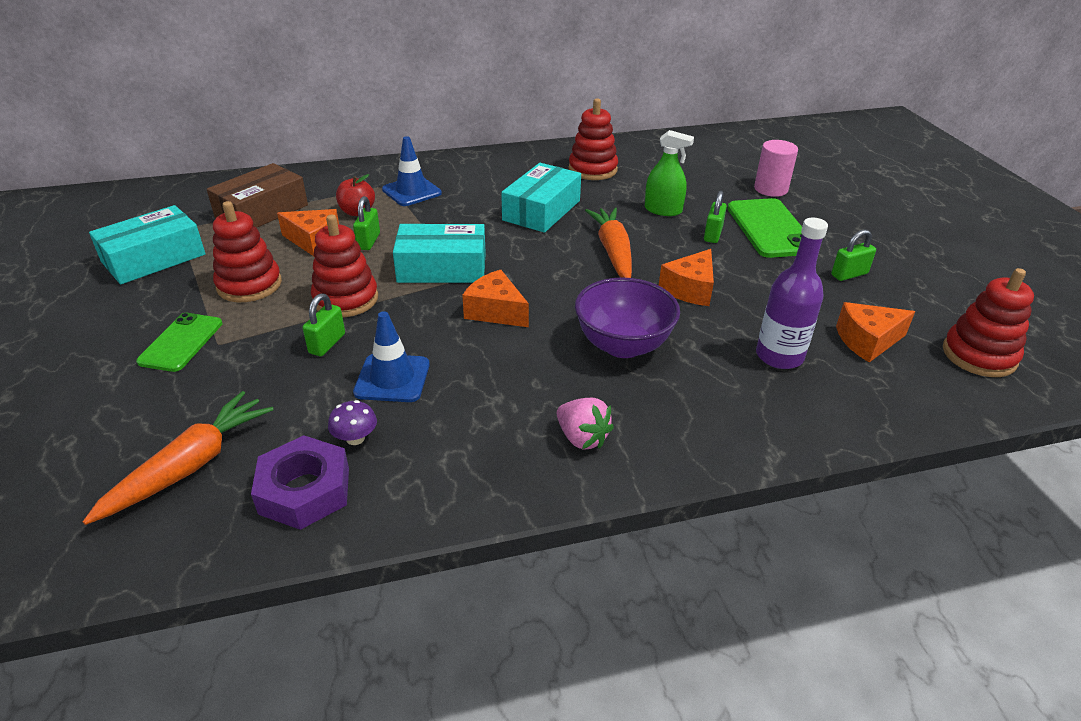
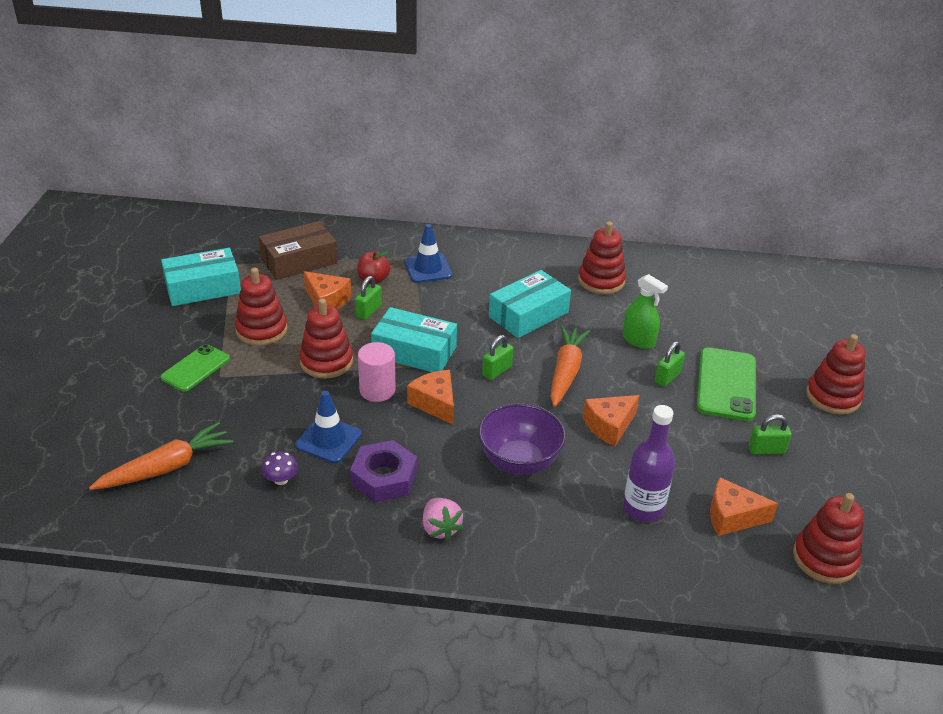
camera: 20 degrees right, 0 degrees up
purple nut [251,435,349,530] -> purple nut moved to [350,440,417,503]
green padlock [303,293,345,356] -> green padlock moved to [482,335,513,380]
pink cylinder [754,140,798,197] -> pink cylinder moved to [358,342,396,402]
none -> red stacking toy [806,334,866,415]

